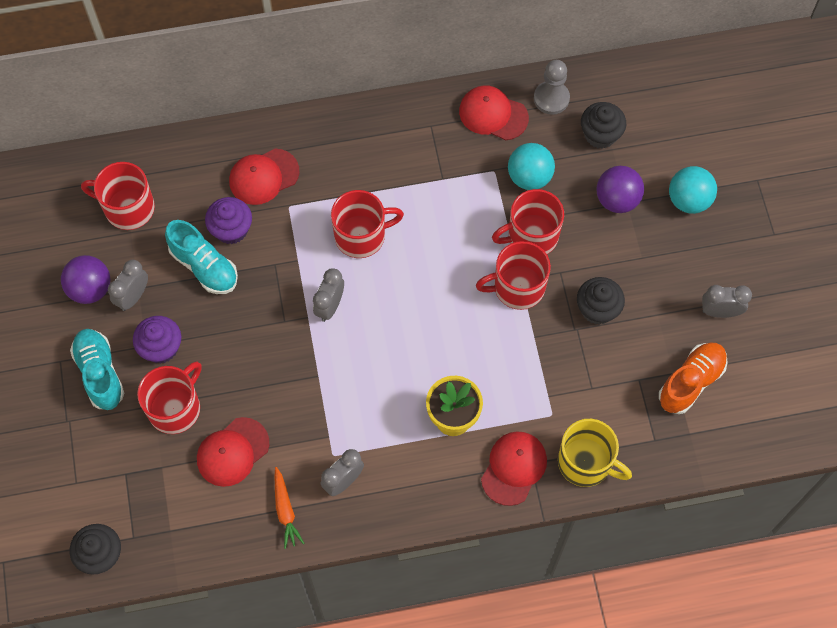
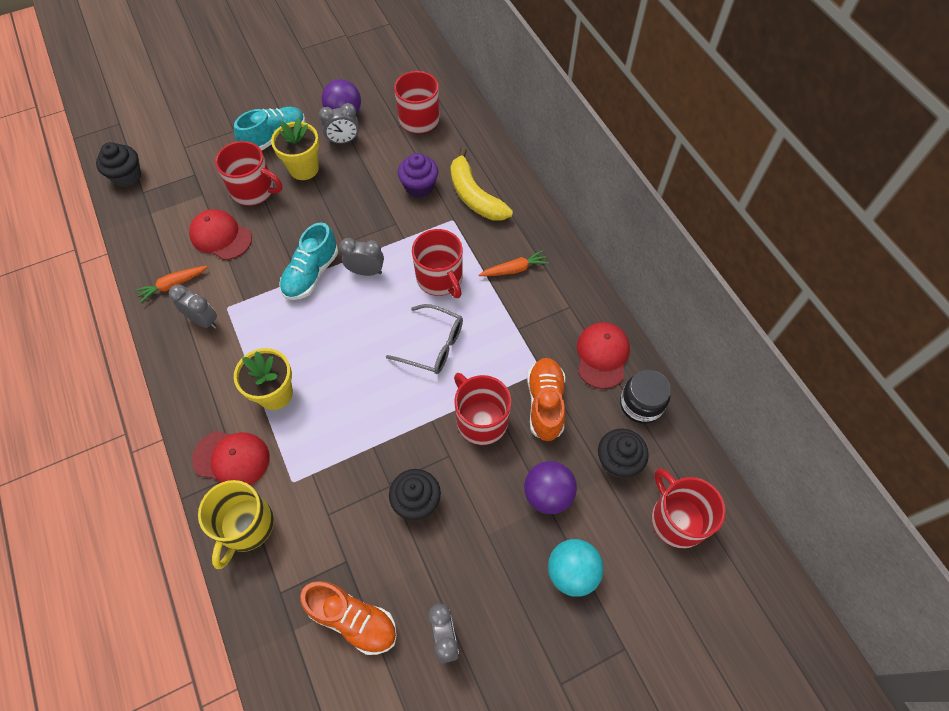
camera: 75 degrees right, 5 degrees down
grey clock [108,260,148,311] -> grey clock turned 150 degrees clockwise [319,103,359,144]
purple cupcake [133,316,181,364] -> yellow flower pot [271,118,319,180]
turquoise shoe [165,220,238,294] -> turquoise shoe moved to [279,222,338,300]
red cap [229,149,300,205] -> yellow banana [451,147,513,221]
red mug [476,241,551,310] -> red mug moved to [652,468,726,549]
turquoise ball [508,143,555,190] -> orange shoe [527,358,566,442]
grey pawn [534,60,570,115] -> black jar [620,370,671,424]
none -> grey glasses [386,304,463,374]
none -> orange carrot [479,250,549,276]

